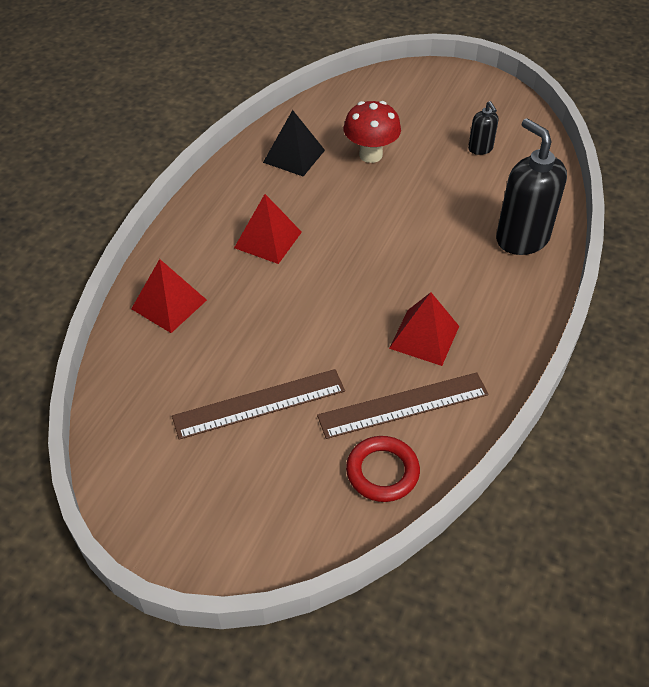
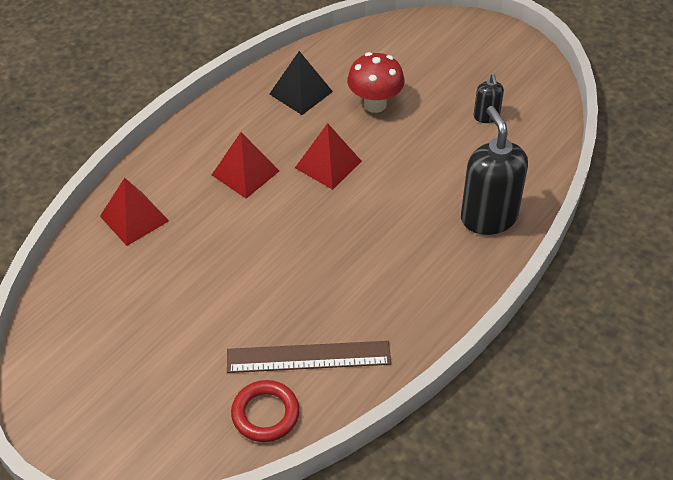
camera: 15 degrees right, 0 degrees up
brown ruler [172,369,345,440] -> none
red pyramid [389,292,459,366] -> red pyramid moved to [295,123,362,190]

